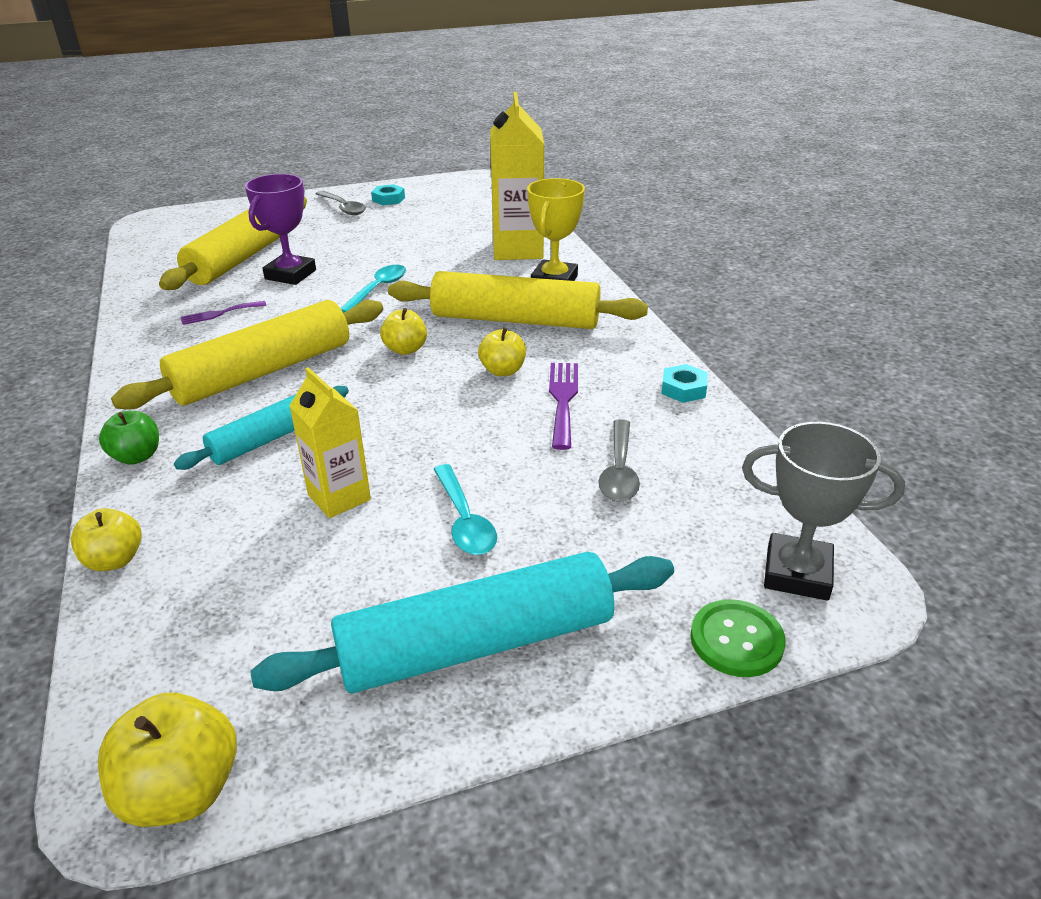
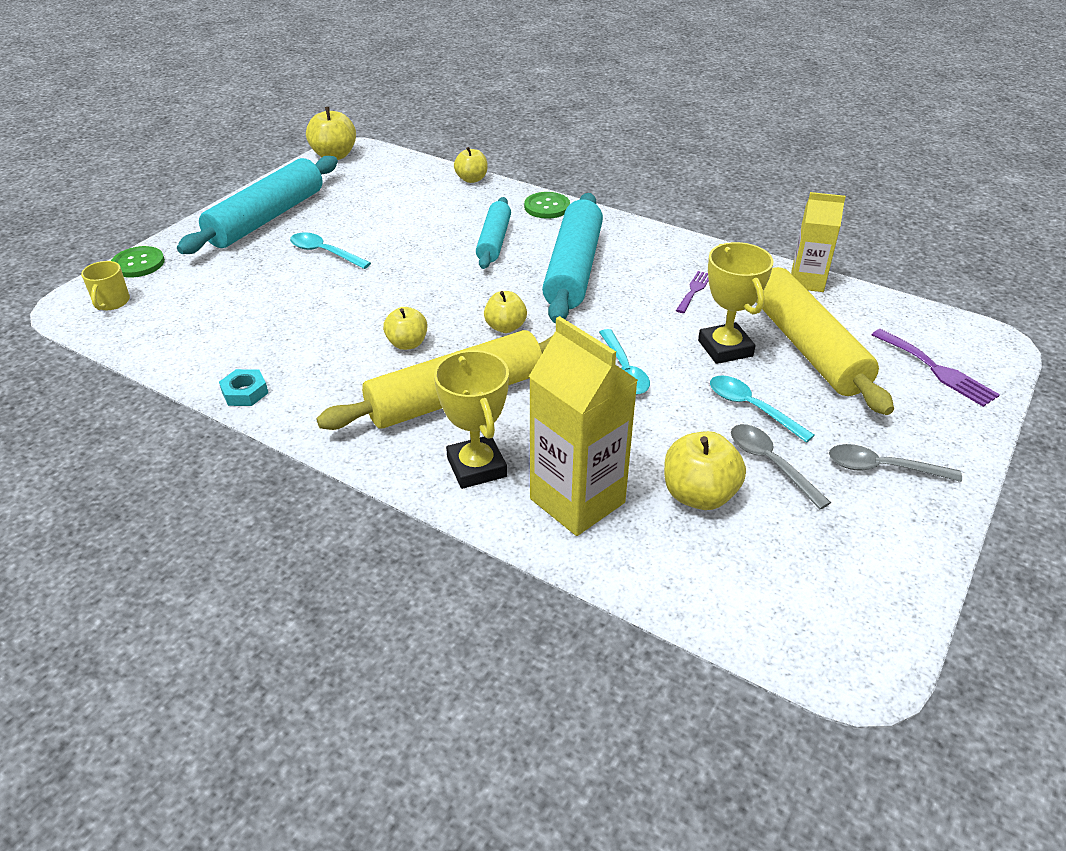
camera: 140 degrees right, 5 degrees up
green apple [99,411,159,465] -> green button [524,192,570,219]
yellow rolling pin [111,300,383,410] -> turquoise rolling pin [542,193,603,323]
purple trophy [245,174,316,285] -> yellow trophy [698,242,774,364]
yellow carton [289,367,371,518] -> yellow carton moved to [791,192,846,292]
turquoise nut [371,184,405,205] -> none
purple fork [549,363,578,450] -> purple fork moved to [872,329,1000,407]
grey spoon [599,419,640,502] -> grey spoon moved to [731,424,831,509]
grey trophy [742,422,905,601] -> yellow mug [81,261,130,310]
none -> yellow apple [664,431,746,510]
none -> turquoise spoon [710,375,815,443]

